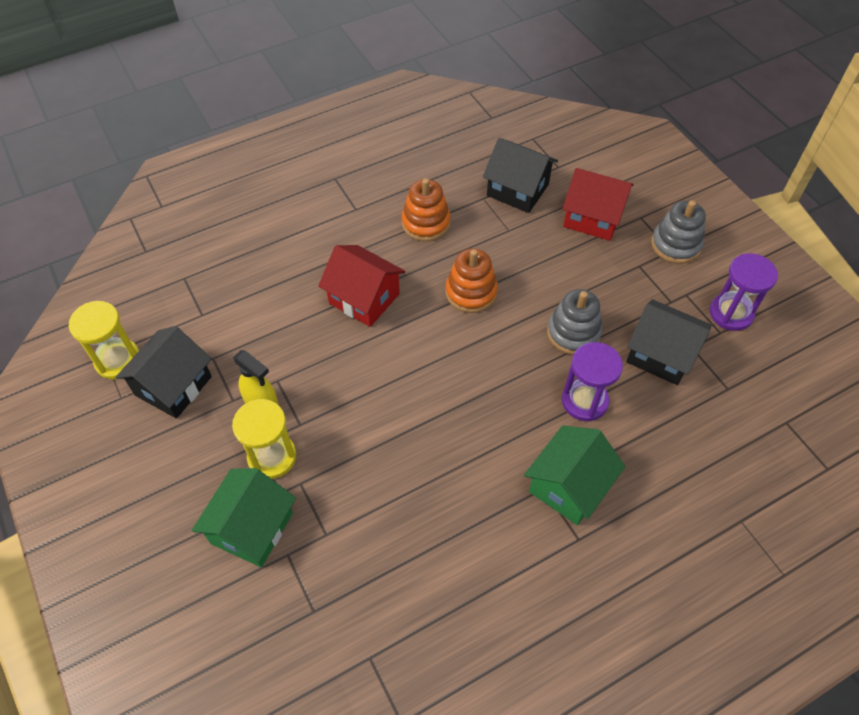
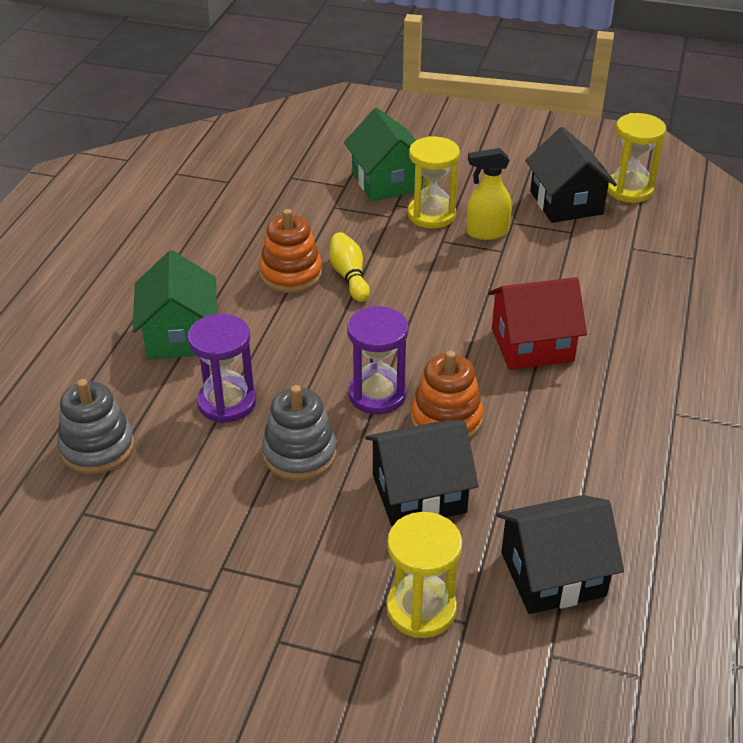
camera: 135 degrees right, 15 degrees down
orange stacking toy [401,178,451,241] -> orange stacking toy moved to [259,209,322,293]
red house [563,168,634,241] -> yellow hourglass [386,512,462,638]
black house [626,299,712,385] -> black house moved to [365,420,478,526]
grey stacking toy [651,200,706,264] -> grey stacking toy moved to [57,379,135,474]
purple hourglass [709,253,778,331] -> purple hourglass moved to [347,306,408,414]
none -> yellow bowling pin [329,232,370,302]

